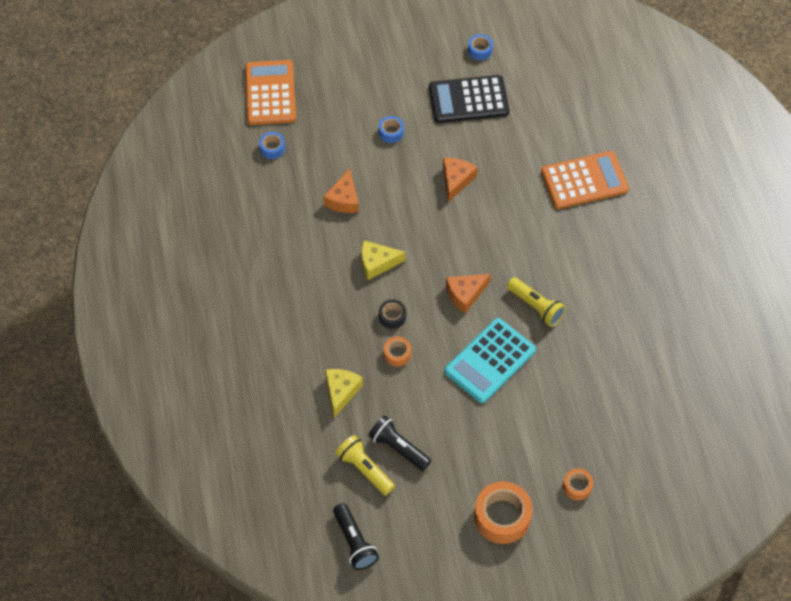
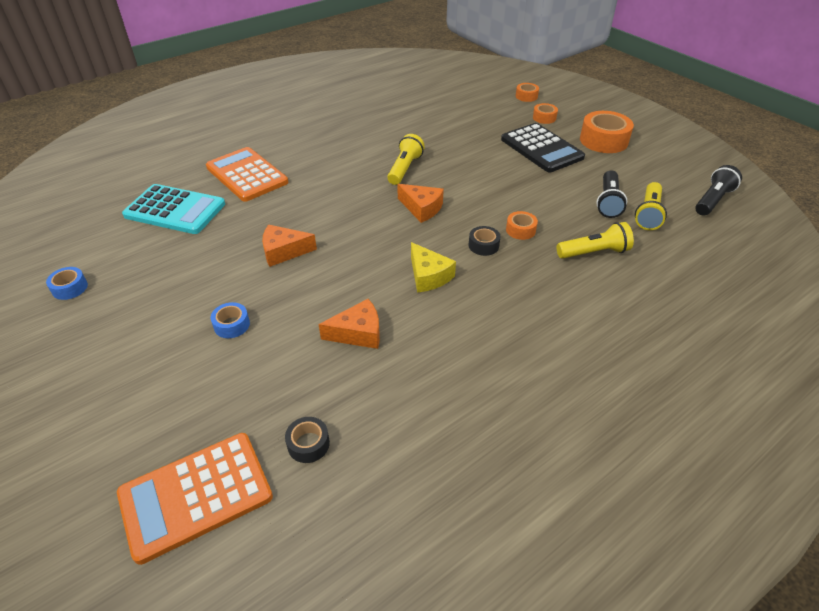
camera: 115 degrees left, 15 degrees down
blue tape [259,132,285,159] -> black tape [285,417,330,463]
yellow cheese [325,369,363,418] -> yellow flashlight [557,222,634,259]
black calculator [429,75,509,123] -> black calculator moved to [501,123,585,172]
turquoise calculator [444,318,536,403] -> turquoise calculator moved to [122,184,225,234]
none -> orange tape [516,83,539,102]

